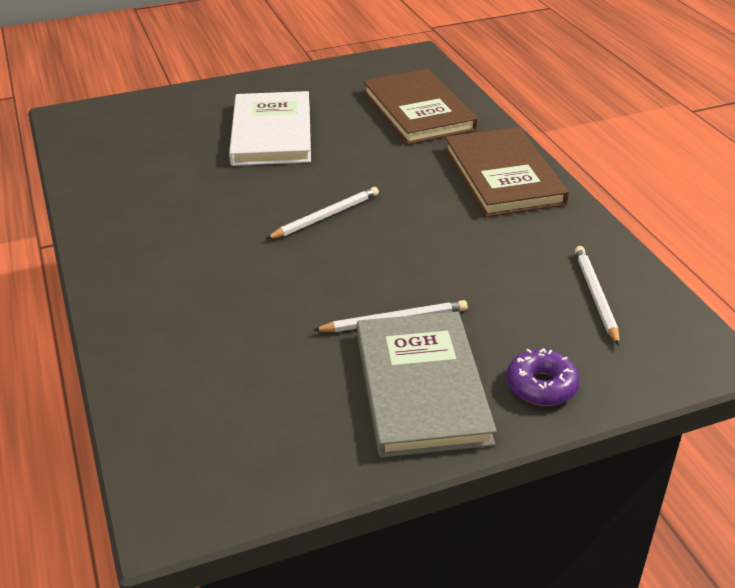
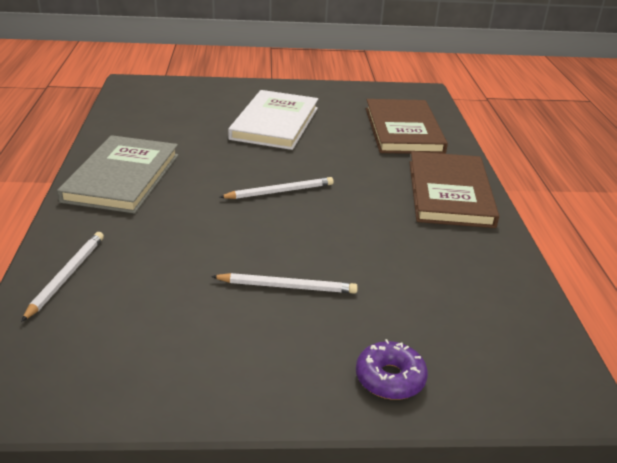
camera: 15 degrees right, 5 degrees down
grey book [357,311,497,458] -> grey book moved to [57,135,178,214]
white pencil [575,246,620,346] -> white pencil moved to [21,232,104,322]

